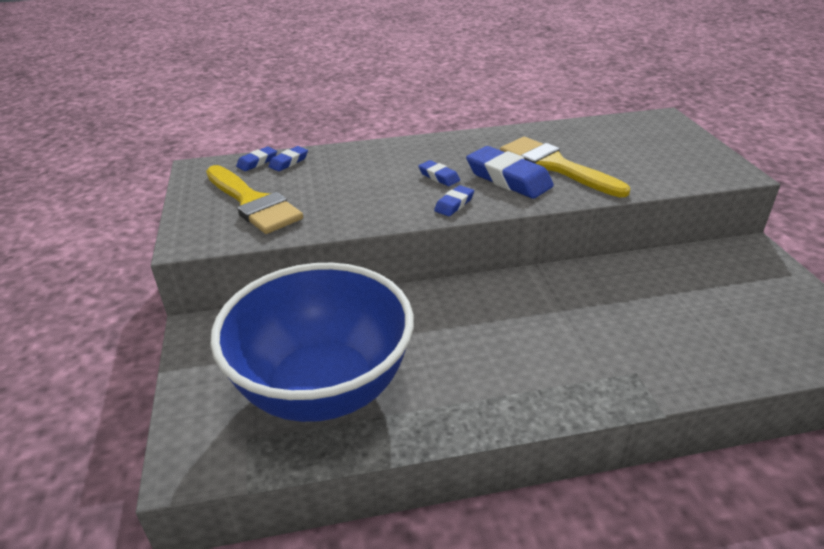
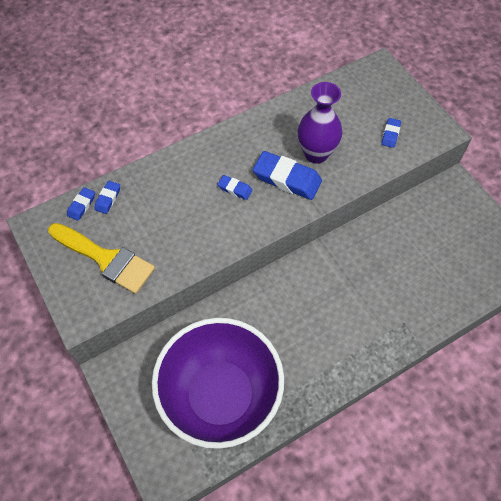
camera: 20 degrees left, 25 degrees up
blue bowl [210,263,414,422] -> purple bowl [152,318,284,449]
blue eraser [434,185,474,216] -> blue eraser moved to [381,118,401,148]
yellow brush [500,137,630,197] -> purple vase [298,82,342,164]

